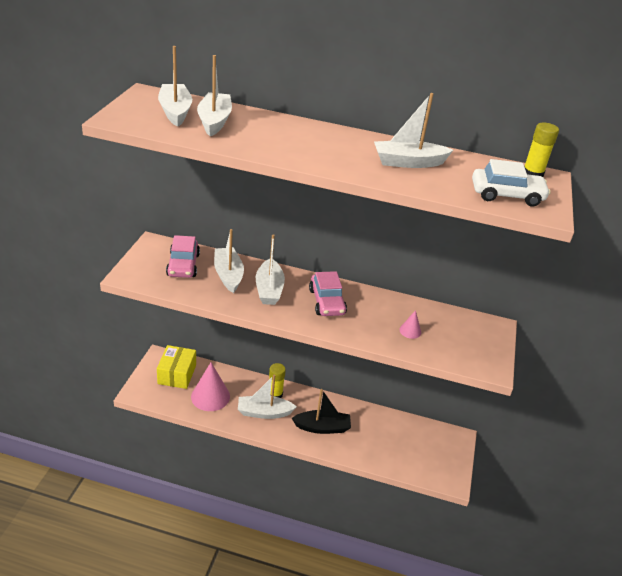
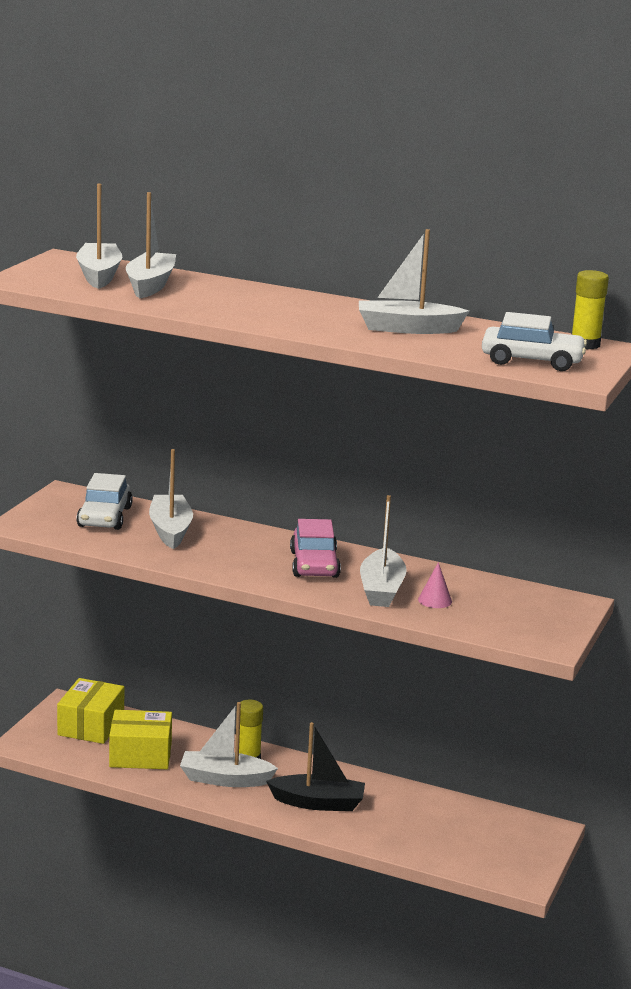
camera: 10 degrees right, 15 degrees down
pink car [166,235,200,278] -> white car [76,473,133,530]
pink cone [191,362,230,411] -> yellow box [109,710,172,769]
white boat [256,234,285,305] -> white boat moved to [360,495,407,607]

